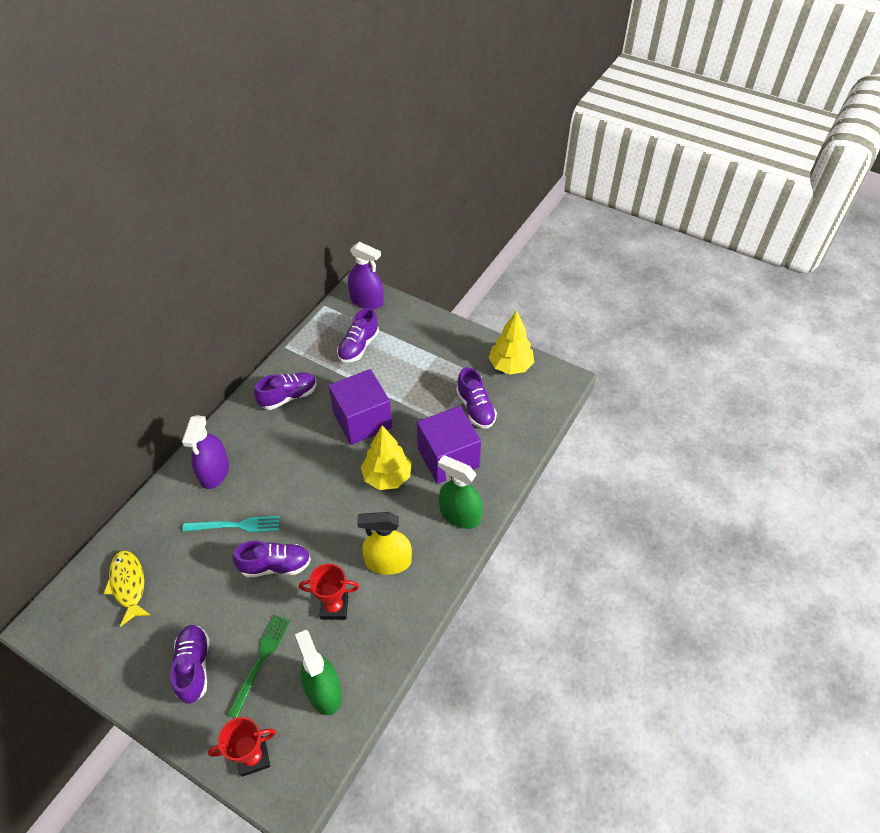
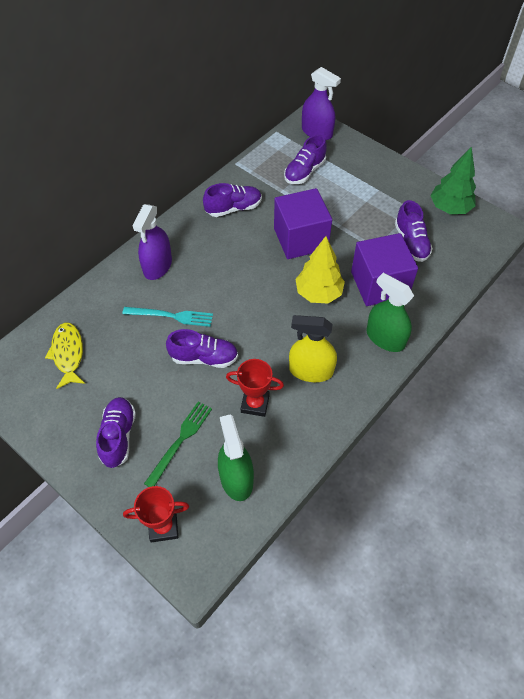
camera: 10 degrees right, 5 degrees up
yellow tree [488,310,534,375] -> green tree [431,147,476,214]

